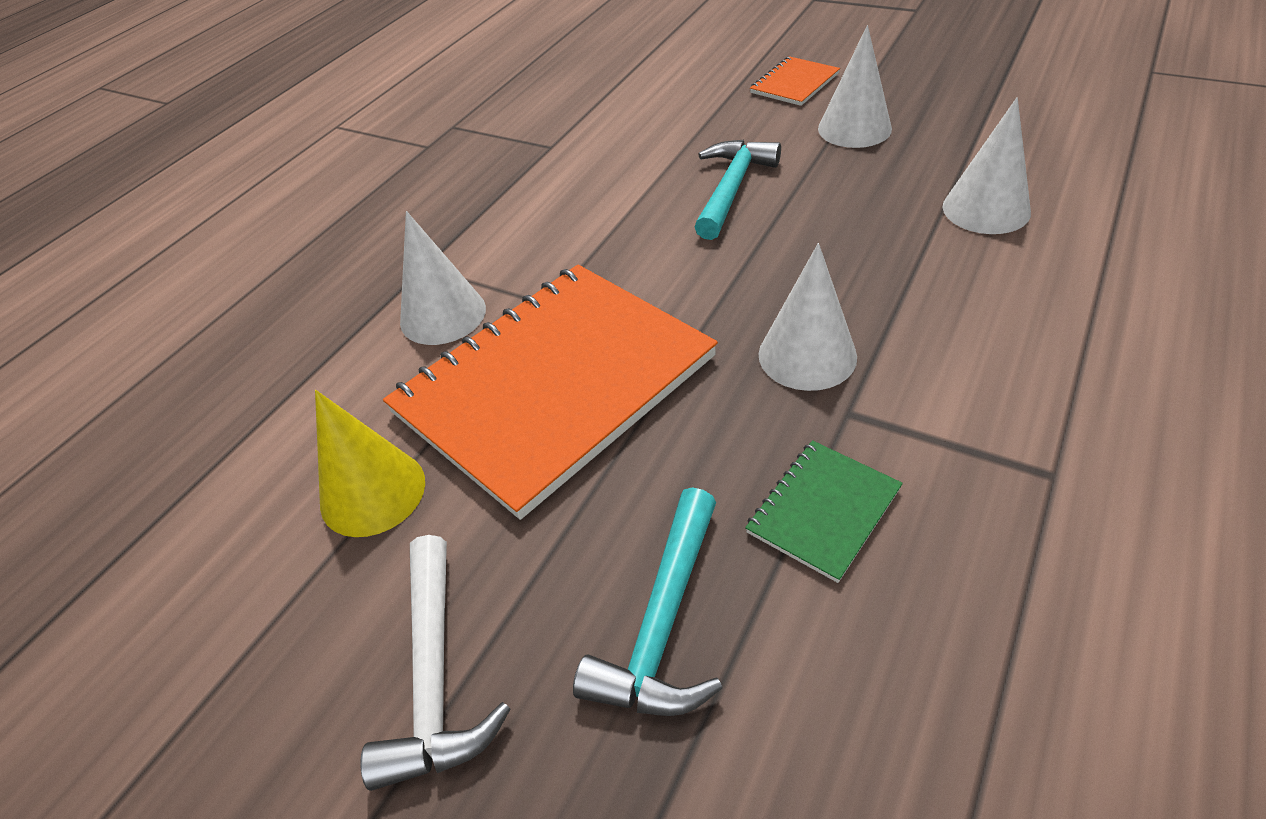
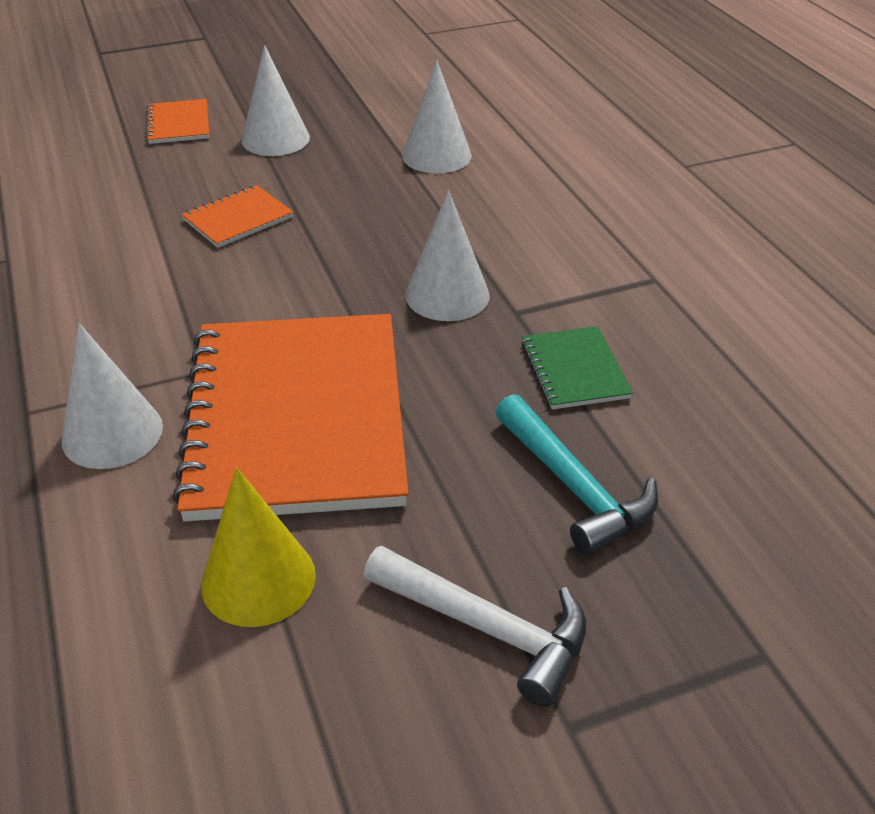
camera: 55 degrees left, 5 degrees down
turquoise hammer [695,140,781,240] -> orange notebook [182,185,293,248]

